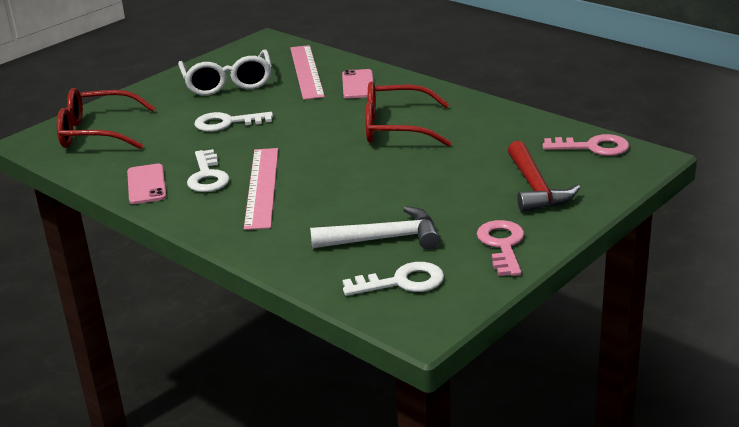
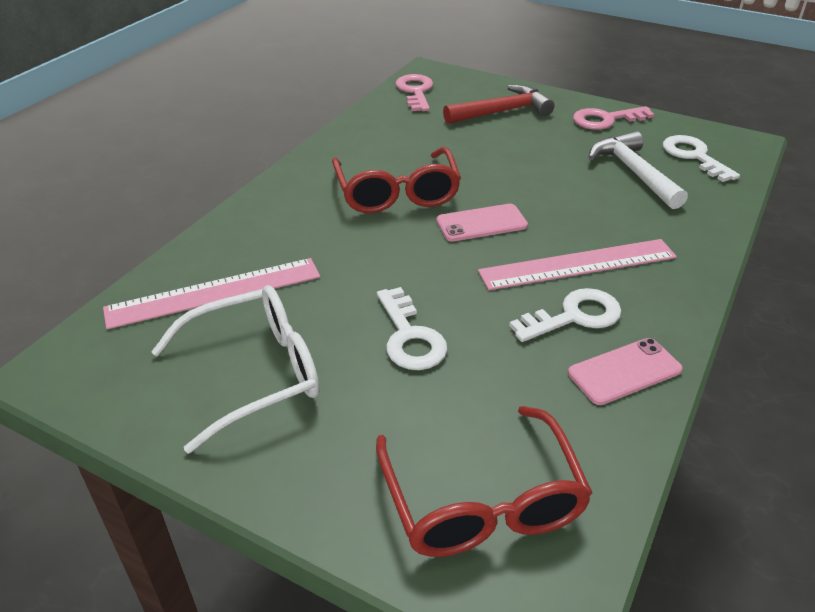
camera: 105 degrees left, 10 degrees up
pink phone [342,69,373,99] -> pink phone moved to [436,204,528,242]

